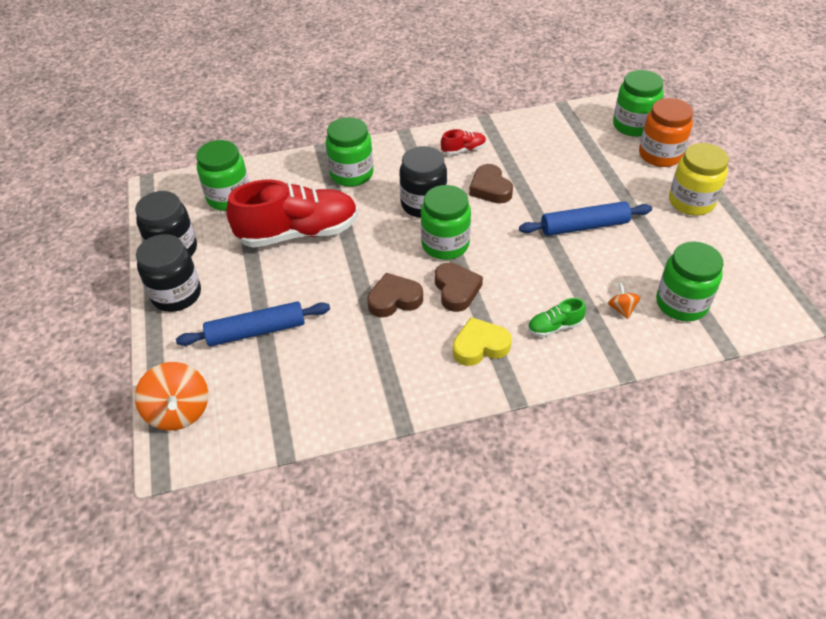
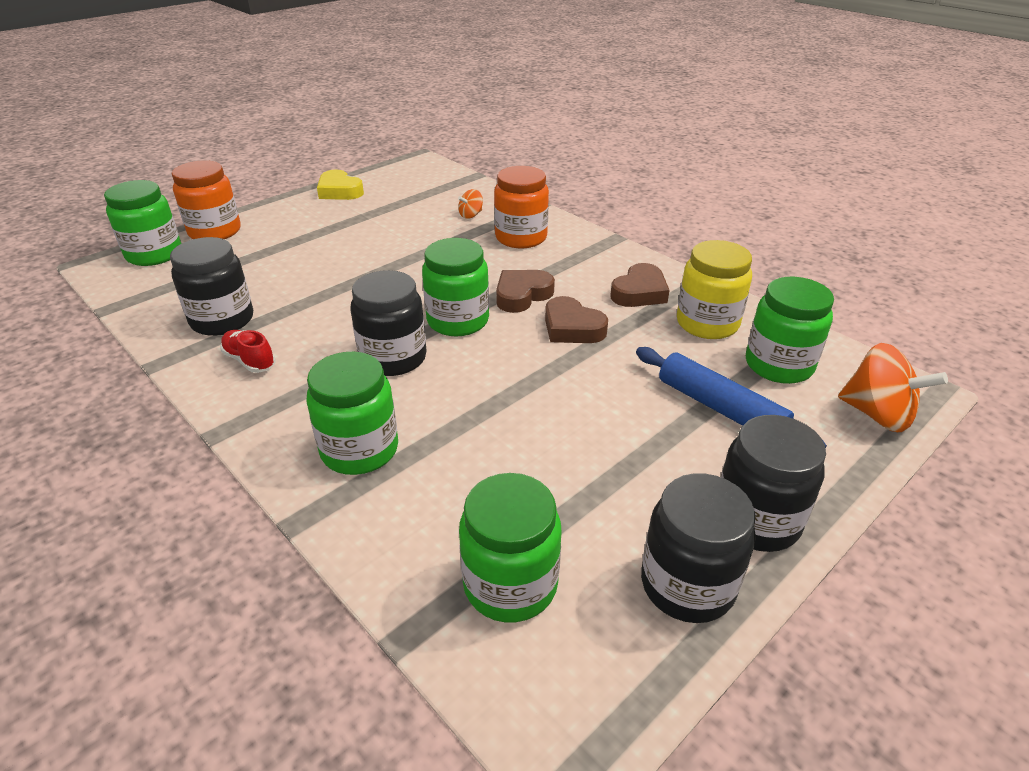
camera: 120 degrees left, 10 degrees down
orange spinning top [135,362,208,431] -> orange spinning top turned 90 degrees clockwise [838,343,948,432]
red shoe [226,180,358,247] -> none
yellow heart [453,317,512,366] -> yellow heart moved to [317,169,364,200]
brown heart [469,164,513,204] -> brown heart moved to [610,263,670,307]
blue rolling pin [519,201,652,236] -> none
green shoe [528,298,586,337] -> orange jar [494,166,549,249]
green jar [656,242,723,321] -> green jar moved to [746,277,834,384]
yellow jar [669,143,729,216] -> yellow jar moved to [677,240,752,339]
none -> black jar [170,237,253,336]

